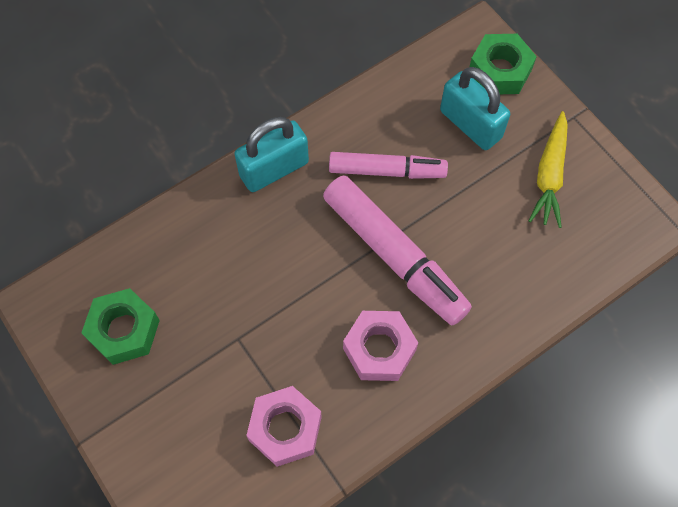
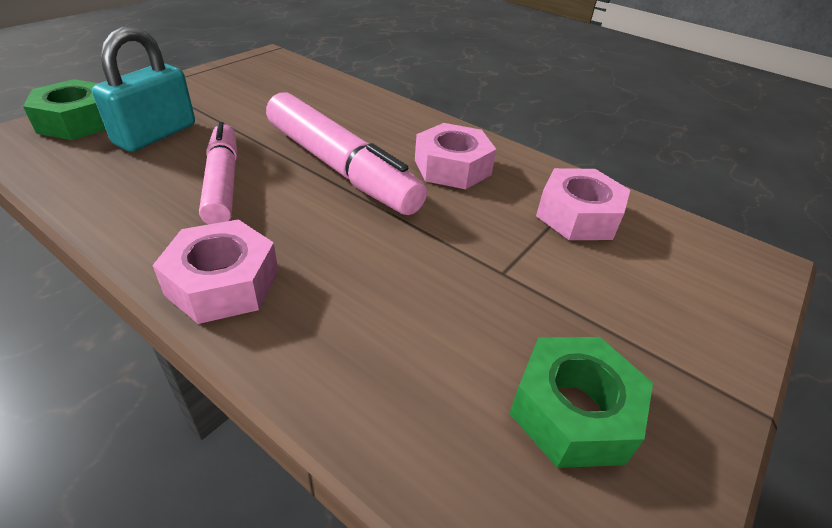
camera: 110 degrees left, 25 degrees down
turquoise padlock [234,117,309,192] -> pink nut [152,219,278,324]
pink marker [323,175,472,325] -> pink marker turned 105 degrees clockwise [266,92,427,215]
yellow carrot [529,111,568,228] -> none

